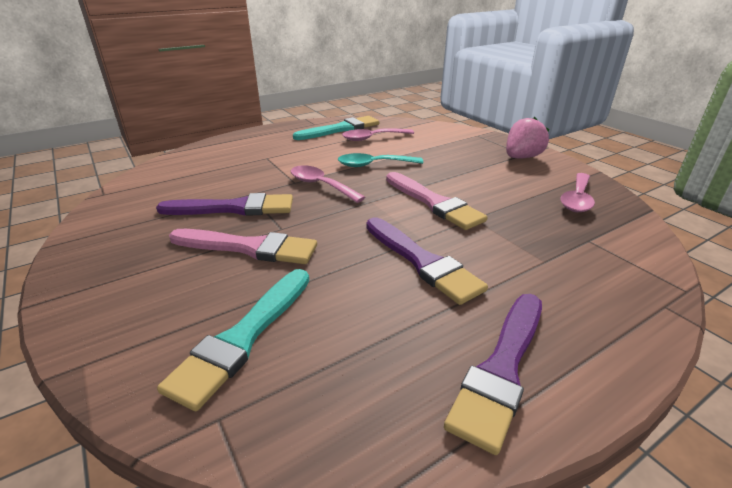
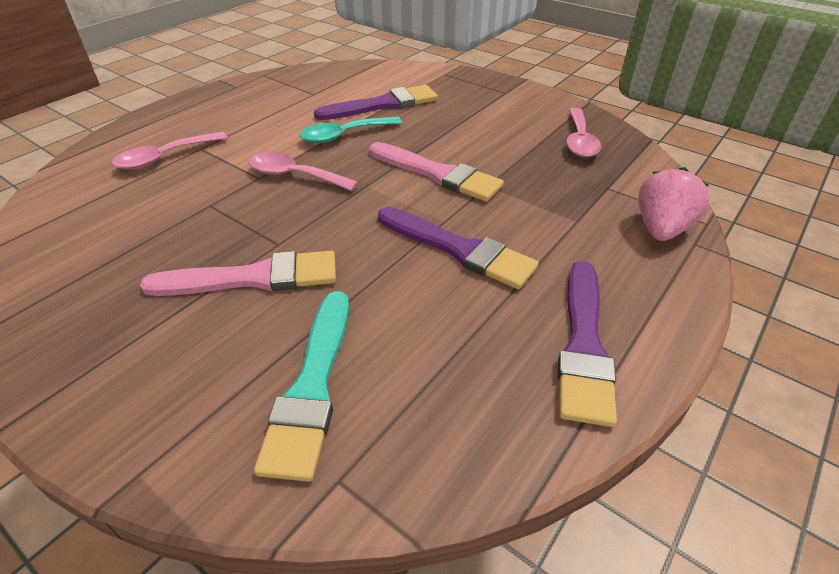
camera: 20 degrees left, 10 degrees up
purple brush [156,193,293,216] -> purple brush moved to [314,85,438,120]
turquoise brush [293,116,379,140] -> none
pink spoon [342,128,414,141] -> pink spoon moved to [112,132,228,170]
pink strawberry [506,117,549,159] -> pink strawberry moved to [638,167,710,241]

